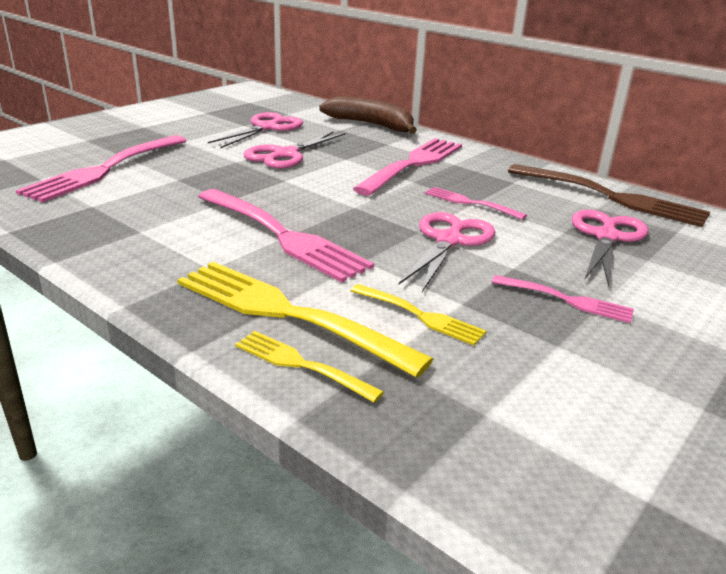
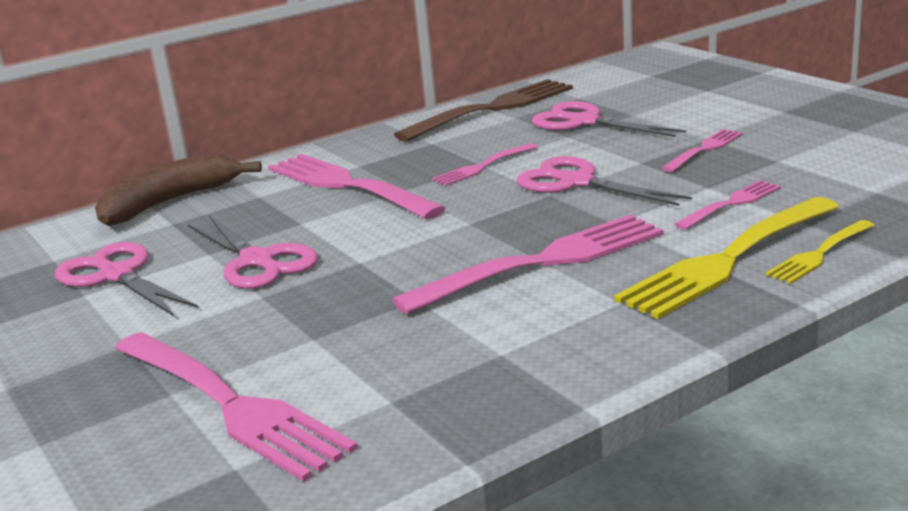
camera: 70 degrees left, 5 degrees down
yellow fork [350,284,486,345] -> pink fork [674,180,781,230]

